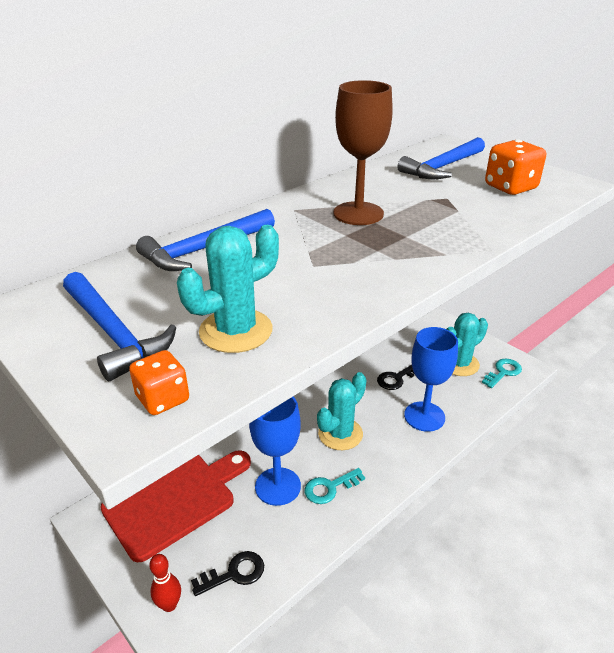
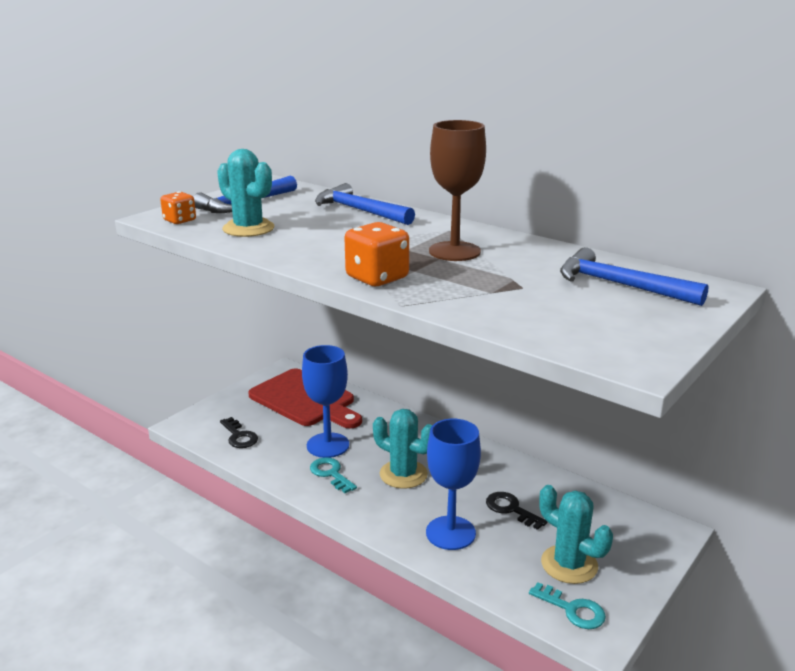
camera: 80 degrees right, 10 degrees down
red bowling pin [149,554,181,612] -> none
orange dice [485,140,546,195] -> orange dice moved to [344,222,409,286]

